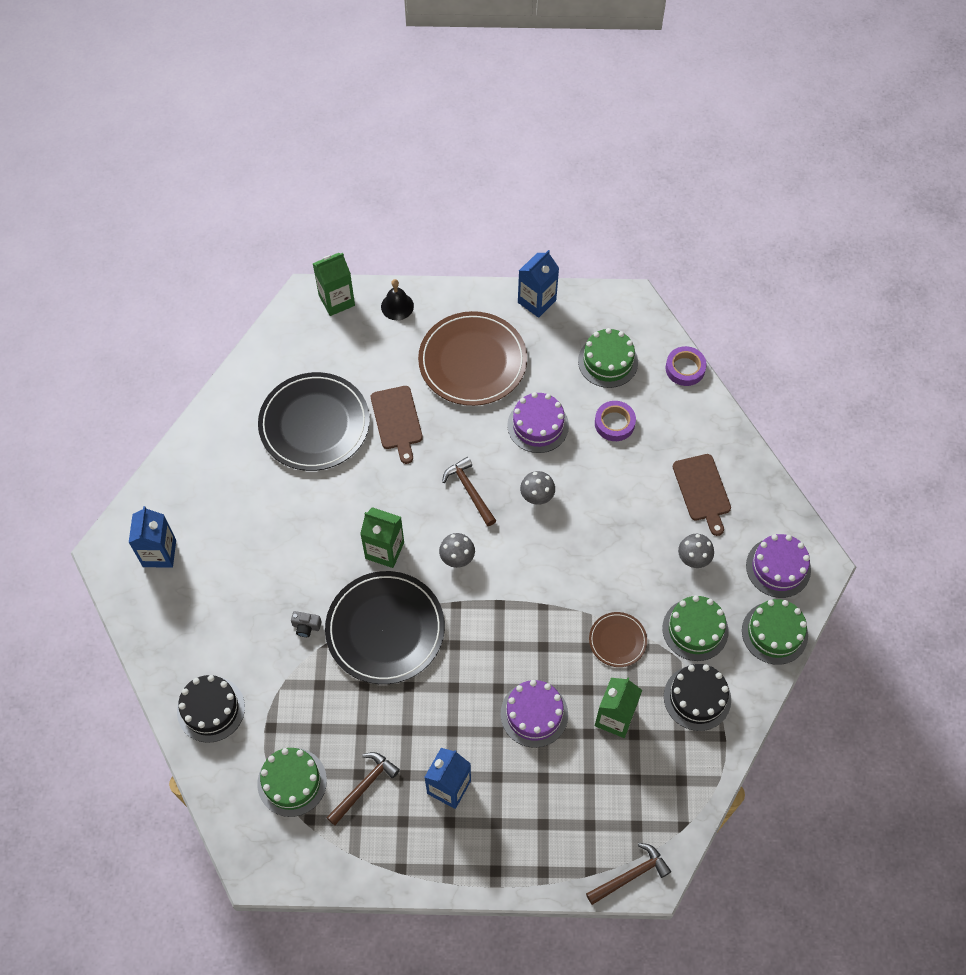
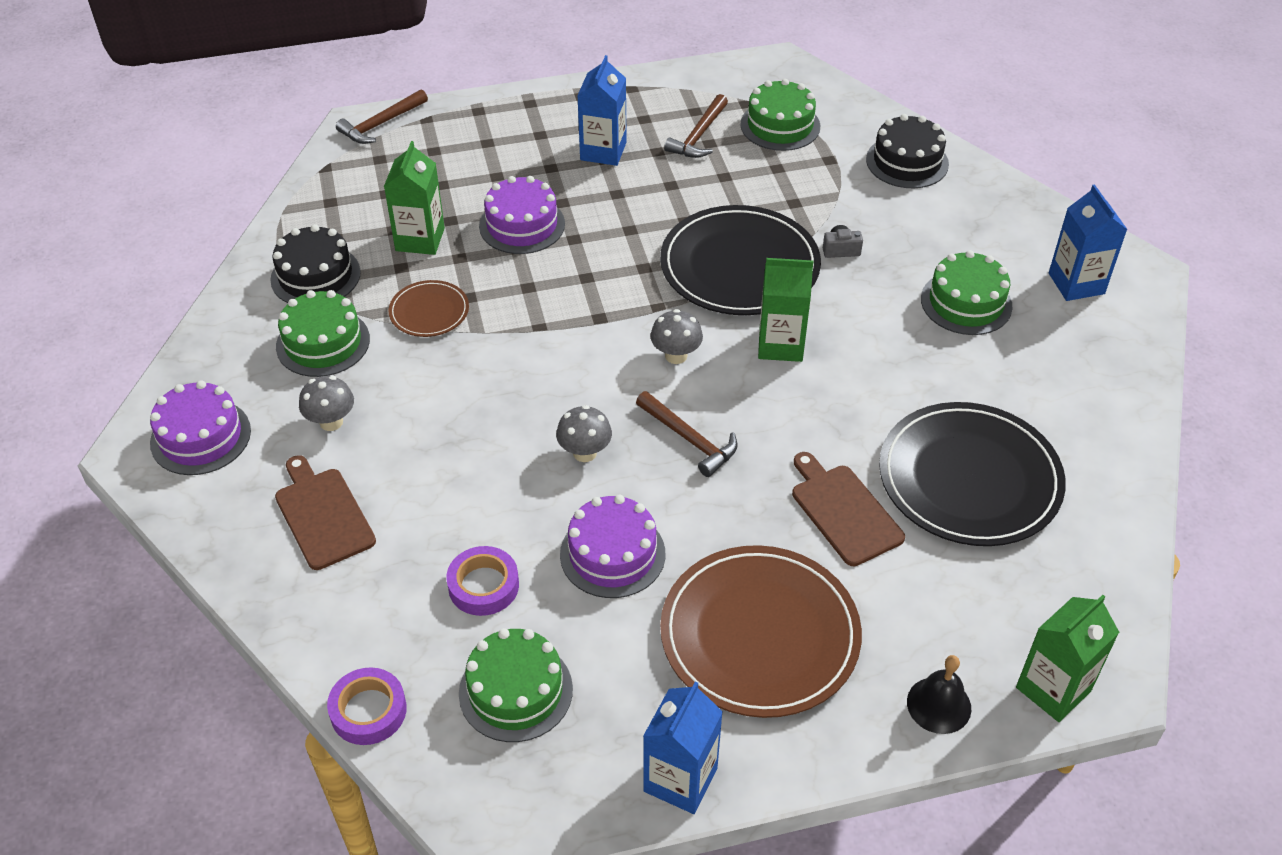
camera: 165 degrees right, 15 degrees down
green cake [742,599,808,665] -> green cake moved to [921,250,1013,335]

